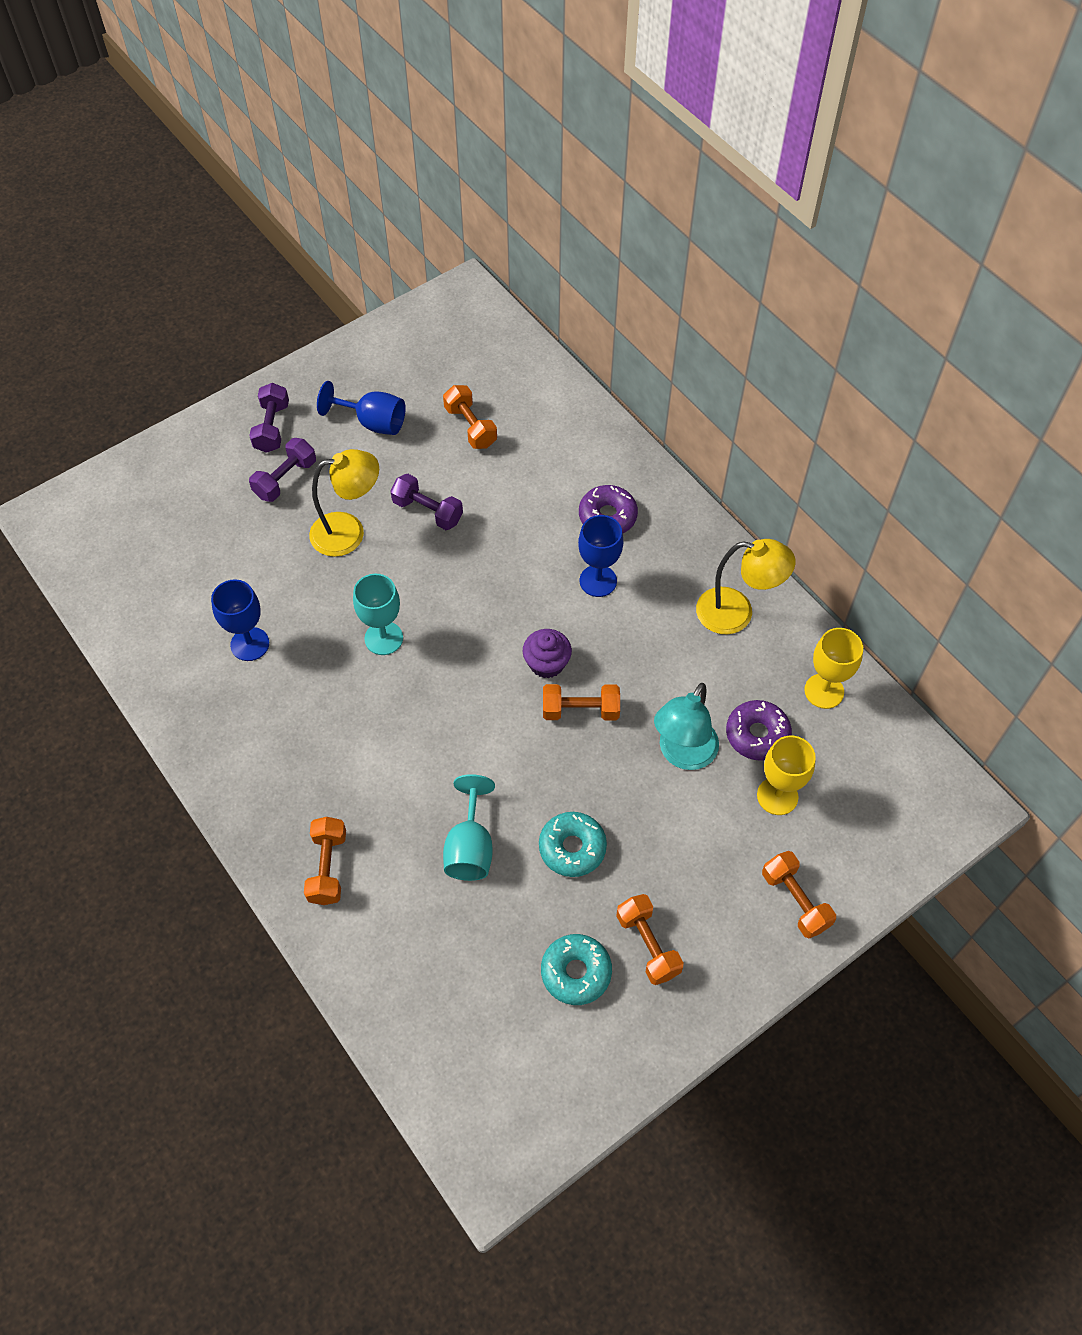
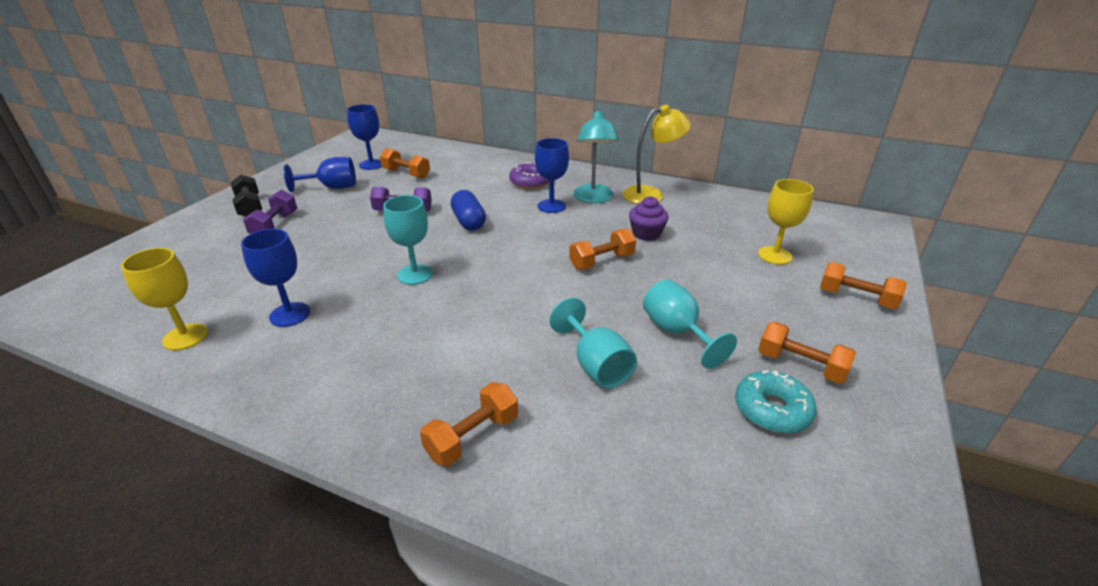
camera: 30 degrees left, 25 degrees down
purple dumbbell [249,383,289,453] -> black dumbbell [231,175,262,216]
orange dumbbell [304,817,346,905] -> orange dumbbell turned 75 degrees clockwise [420,382,518,466]
yellow lamp [309,449,379,557] -> none
purple cupcake [523,629,572,678] -> purple cupcake moved to [629,196,669,241]
turquoise donut [539,812,607,877] -> turquoise goblet [643,279,737,369]
turquoise lamp [654,683,719,770] -> turquoise lamp moved to [573,108,619,203]
purple donut [726,700,792,761] -> none
yellow goblet [804,628,863,709] -> yellow goblet moved to [121,248,208,350]
none -> blue goblet [347,104,382,170]
none -> blue capsule [451,190,486,231]

